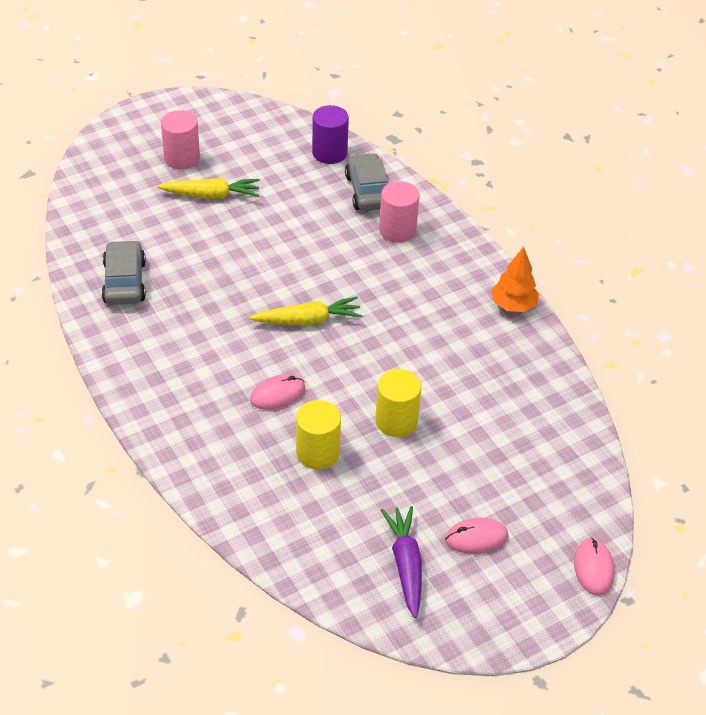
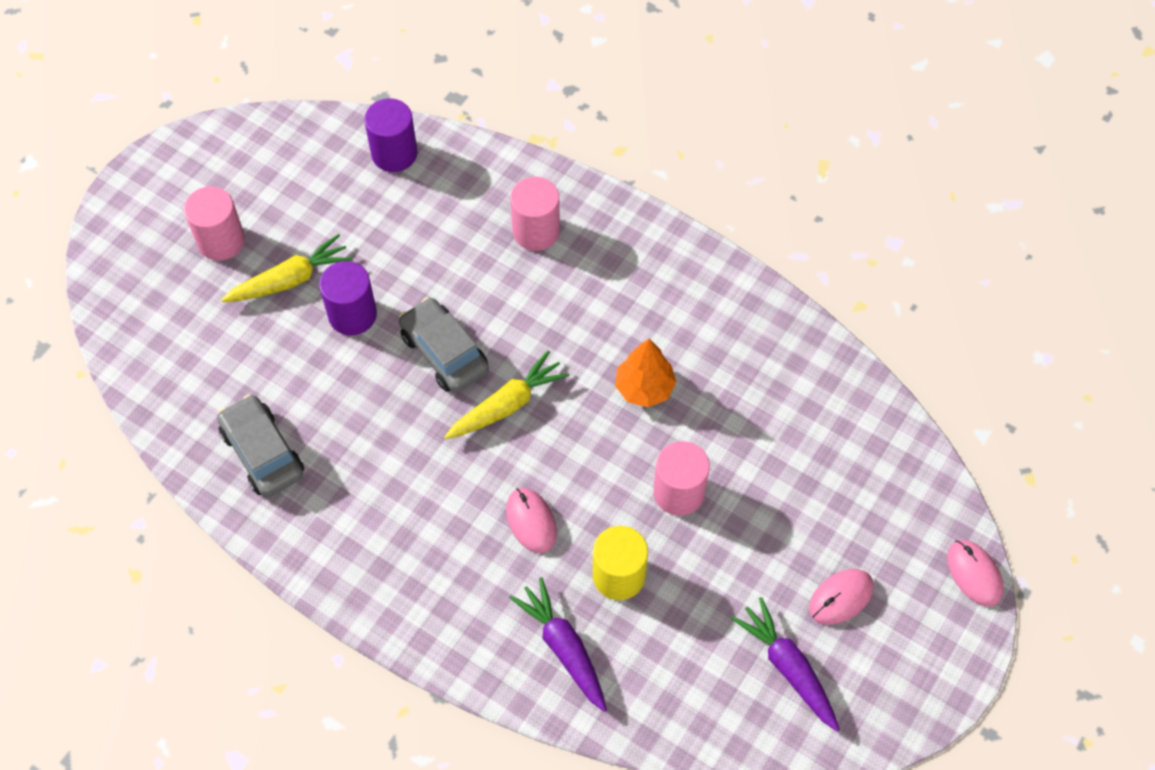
camera: 25 degrees left, 15 degrees up
pink mouse [250,374,306,410] -> pink mouse turned 60 degrees counterclockwise [506,488,557,553]
grey car [345,153,388,211] -> grey car moved to [399,297,489,393]
yellow cylinder [375,369,421,437] -> pink cylinder [653,441,710,516]
orange tree [491,246,539,312] -> orange tree moved to [615,339,677,407]
none -> purple cylinder [319,261,377,335]
none -> purple carrot [509,577,607,712]

